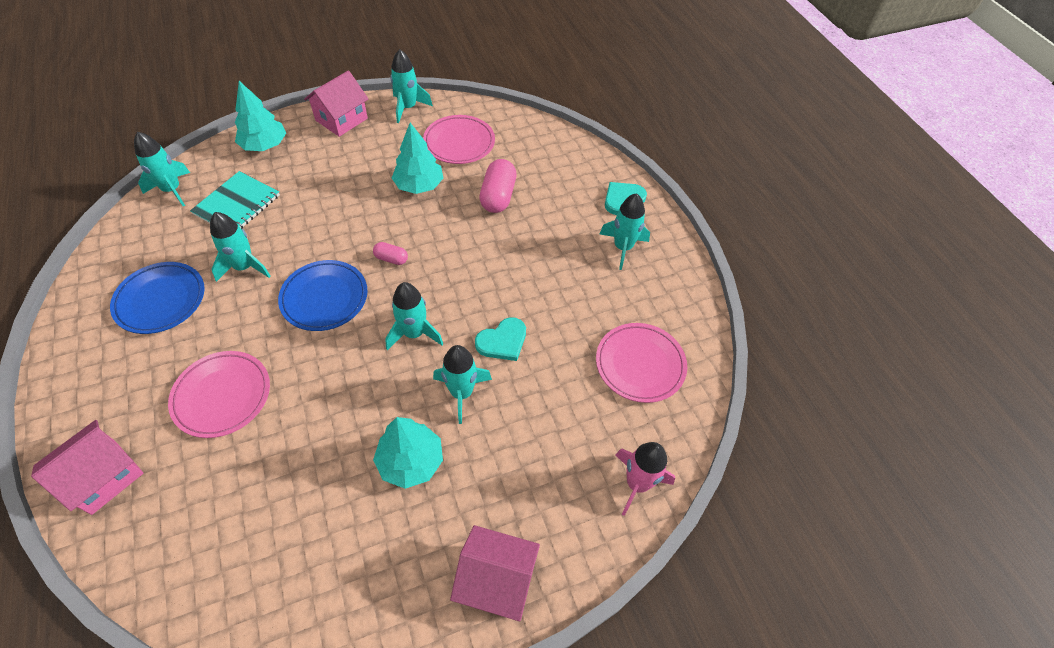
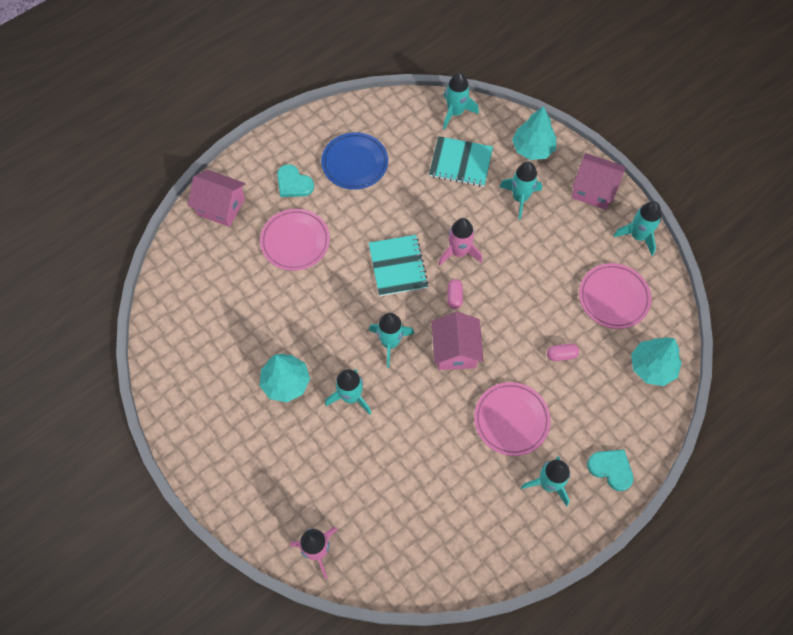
camera: 75 degrees right, 10 degrees up
turquoise rocket [210,212,271,282] -> turquoise rocket moved to [500,162,542,220]
blue plate [278,260,367,331] -> turquoise notebook [369,235,429,296]
turquoise tree [392,123,443,194] -> turquoise tree moved to [631,337,682,386]
pink house [450,525,540,621] -> pink house moved to [432,312,484,370]
turquoise heart [475,317,526,361] -> turquoise heart moved to [277,164,314,197]
pink capsule [479,159,517,213] -> pink capsule [547,344,579,361], size x0.54
pink plate [596,323,687,403] -> pink plate moved to [474,382,551,456]
none -> pink rocket [438,218,482,266]

